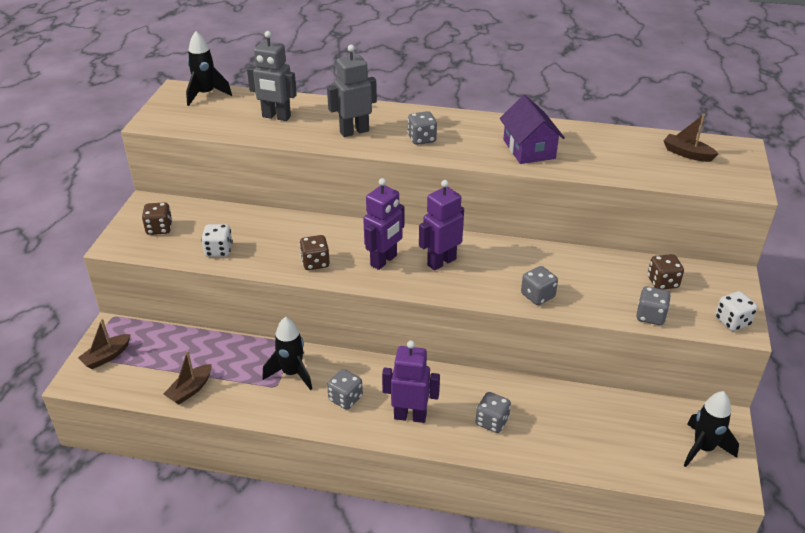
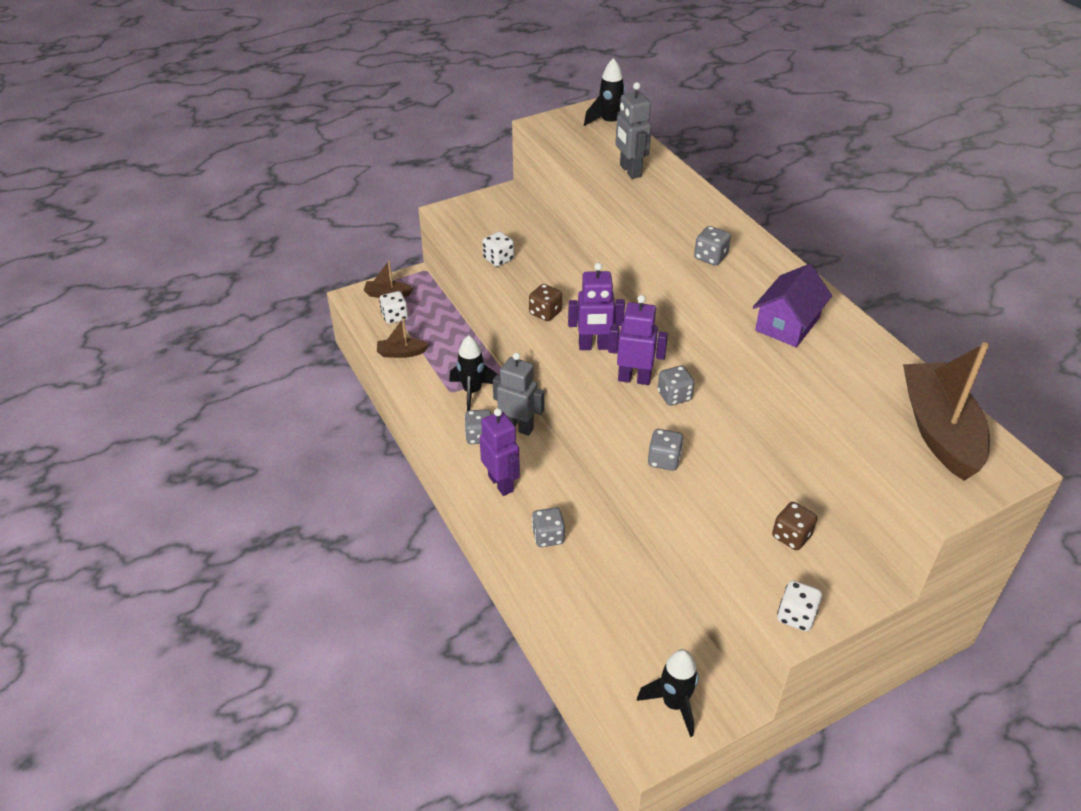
camera: 50 degrees right, 5 degrees up
brown dice [142,202,172,235] -> none
grey robot [327,45,377,137] -> grey robot moved to [493,352,544,436]
grey dice [636,286,671,325] -> grey dice moved to [658,366,695,406]
brown boat [663,114,718,162] -> brown boat [903,342,990,481], size x2.11
none -> white dice [379,291,408,324]

